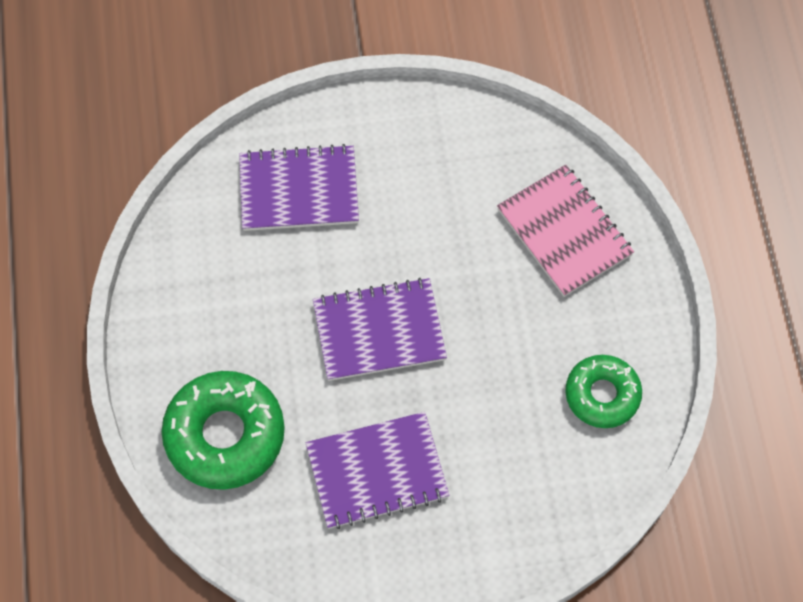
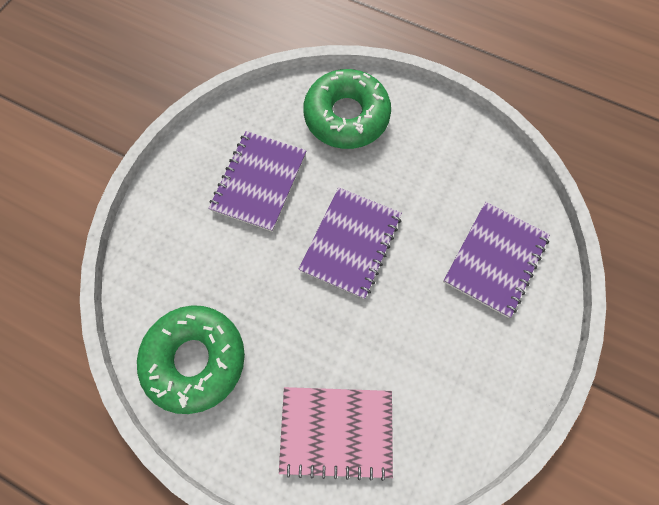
camera: 125 degrees right, 5 degrees up
green donut [565,355,642,428] -> green donut [137,305,245,414], size x1.58

